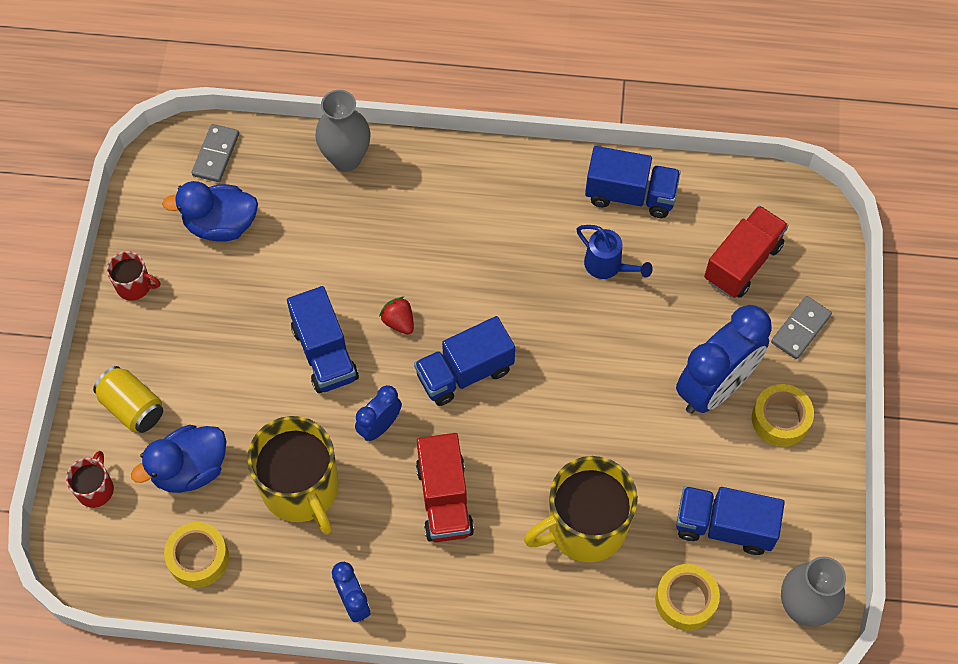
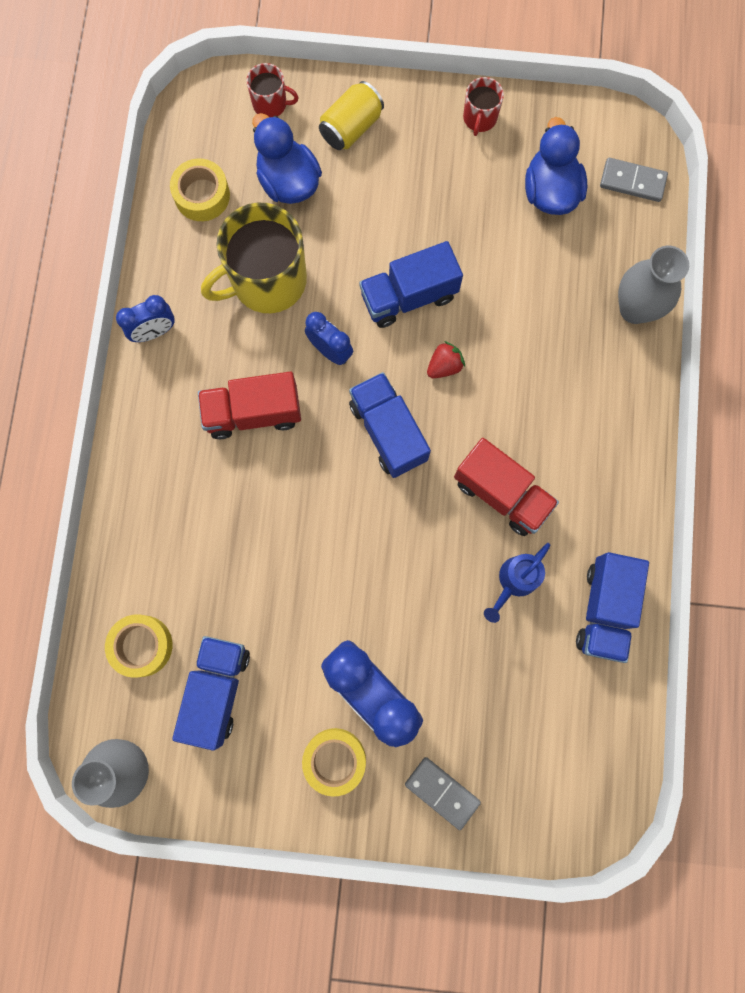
camera: 90 degrees right, 15 degrees up
yellow mug [524,456,638,563] -> none
red truck [704,205,789,298] -> red truck moved to [454,438,559,536]

